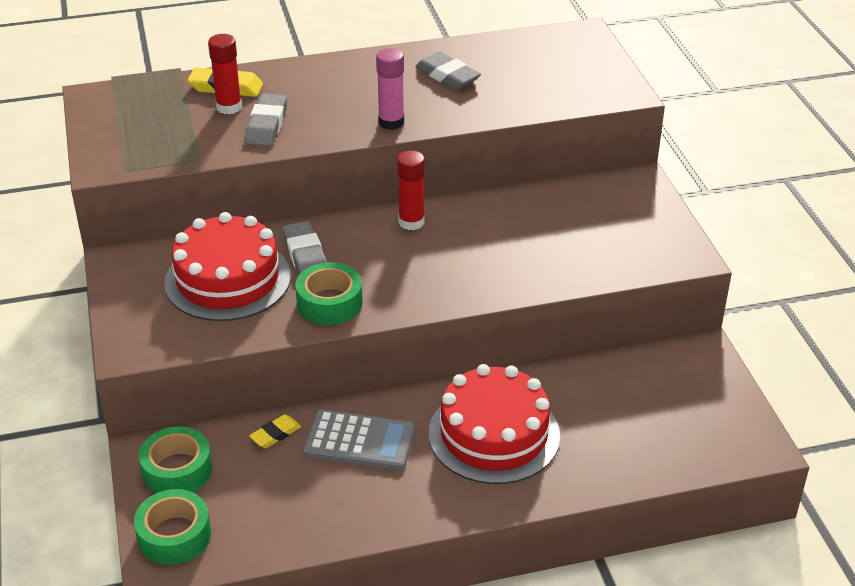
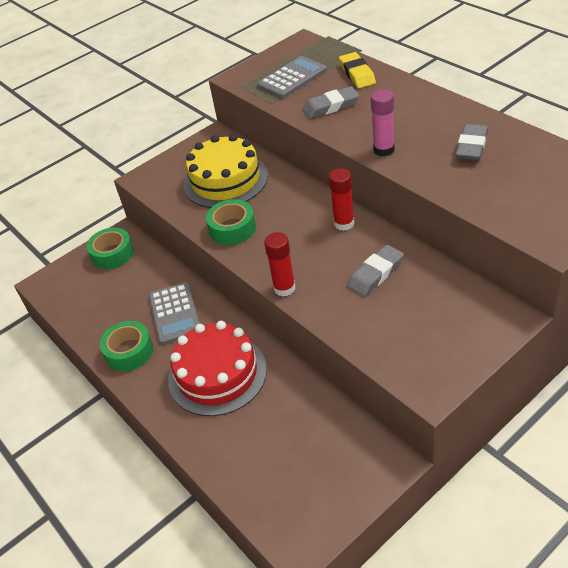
camera: 70 degrees right, 5 degrees up
green tape [134,489,211,565] -> green tape moved to [100,321,153,371]
red cake [164,212,291,321] -> yellow cake [183,134,268,208]
red glue stick [208,34,242,114] -> red glue stick moved to [264,232,295,297]
yellow eraser [249,414,301,448] -> none
grey eraser [283,221,327,274] -> grey eraser moved to [347,245,404,296]
none -> grey calculator [257,56,327,98]

